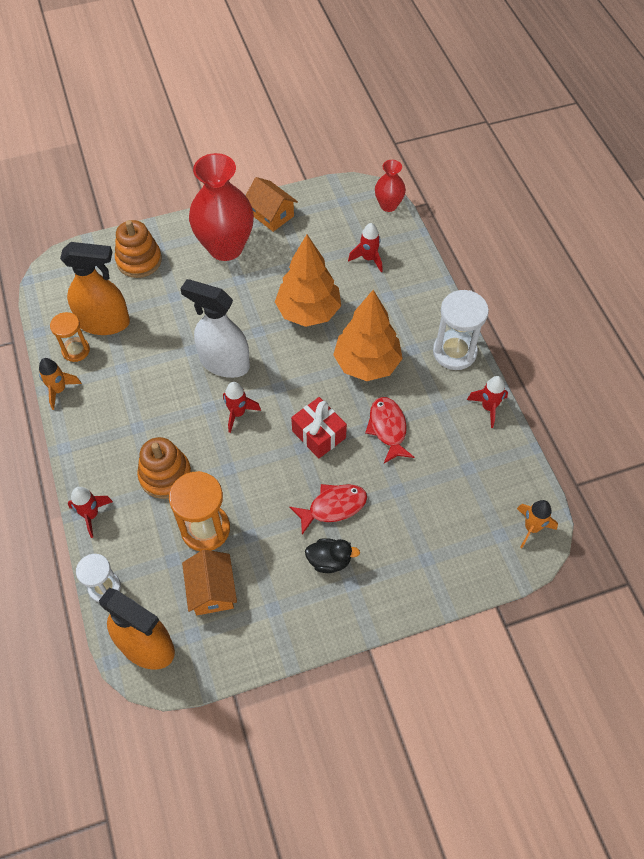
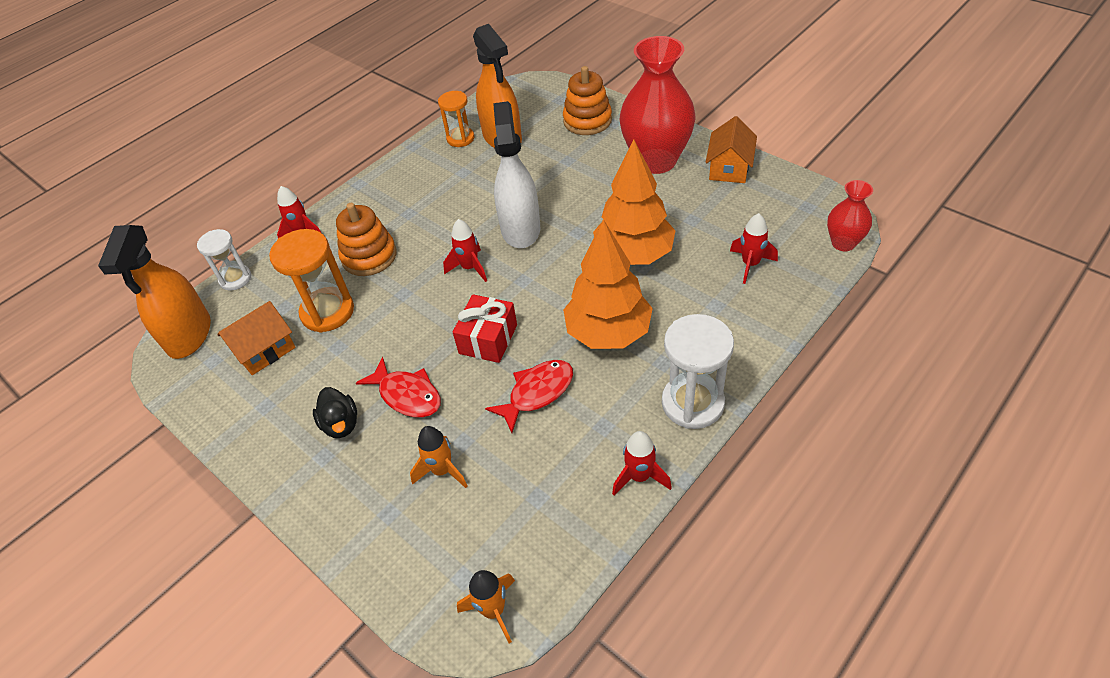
camera: 65 degrees right, 10 degrees down
orange rocket [39,358,82,410] -> orange rocket moved to [410,426,467,488]

